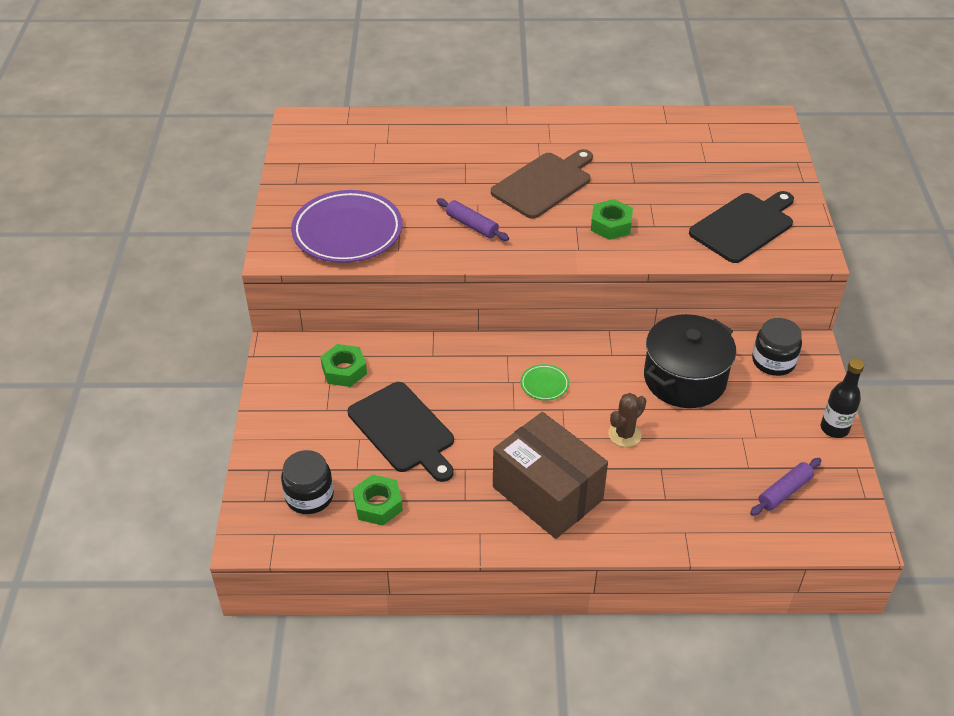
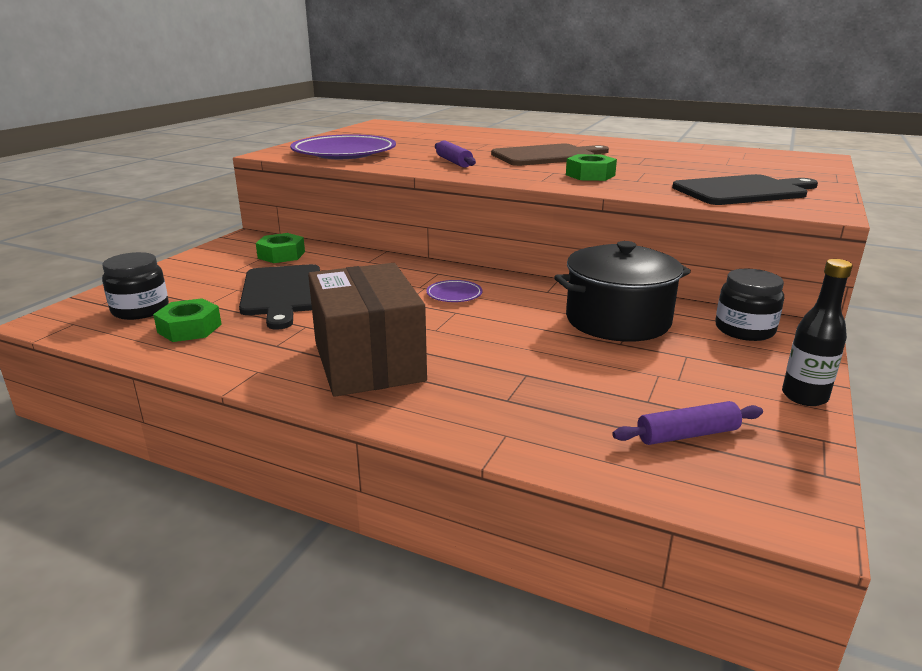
camera: 25 degrees right, 20 degrees down
green plate [521,364,569,401] -> purple plate [426,280,482,302]
brown cactus [608,393,646,447] -> none

